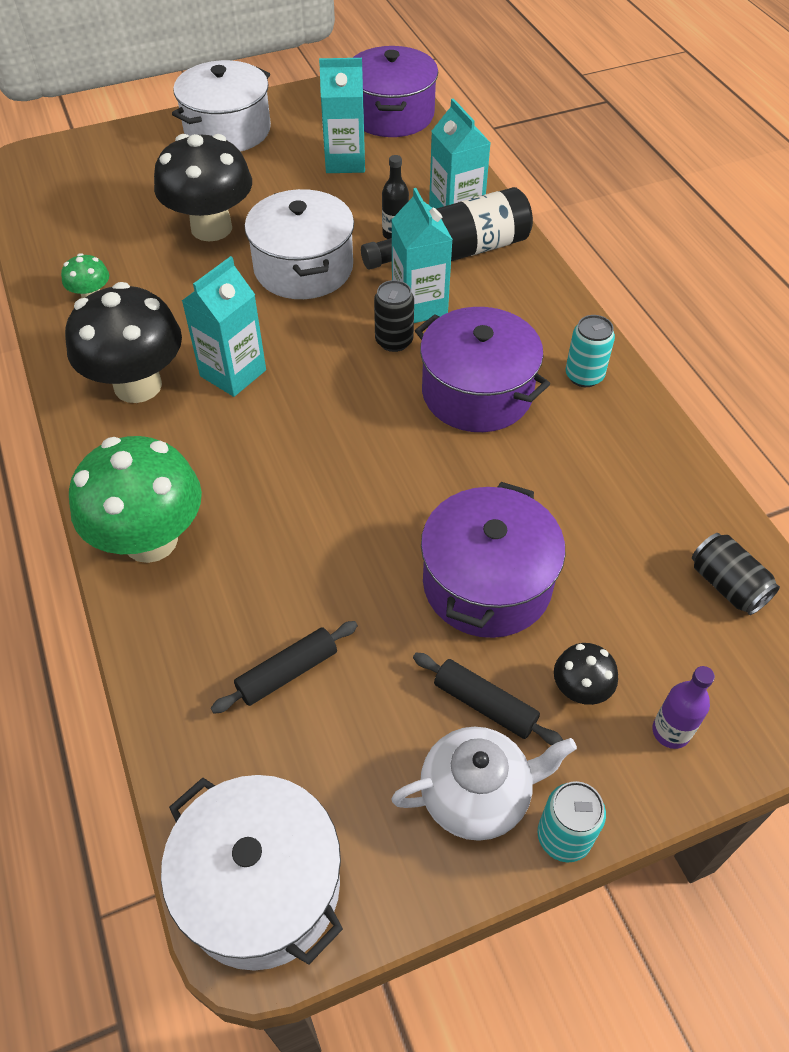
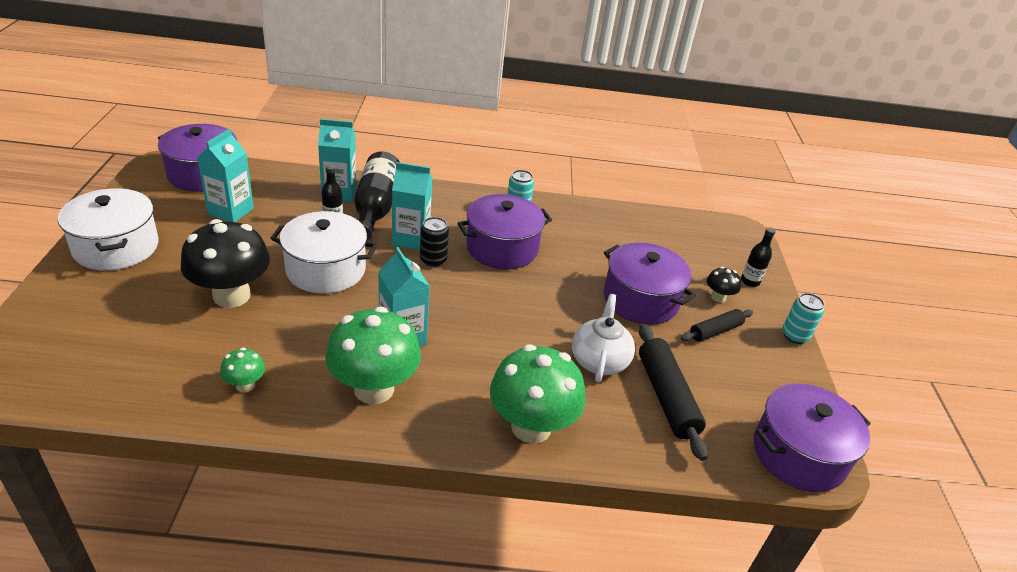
camera: 70 degrees left, 15 degrees down
black mushroom [65,282,182,403] -> green mushroom [325,307,421,404]
white pot [161,775,343,971] -> purple pot [754,383,871,492]
black rolling pin [211,621,358,714] -> black rolling pin [639,324,708,461], size x1.64
white teapot [392,727,577,841] -> white teapot moved to [572,294,635,382]
purple bottle [652,666,715,749] -> black bottle [741,227,776,287]
black can [692,533,780,615] -> none

